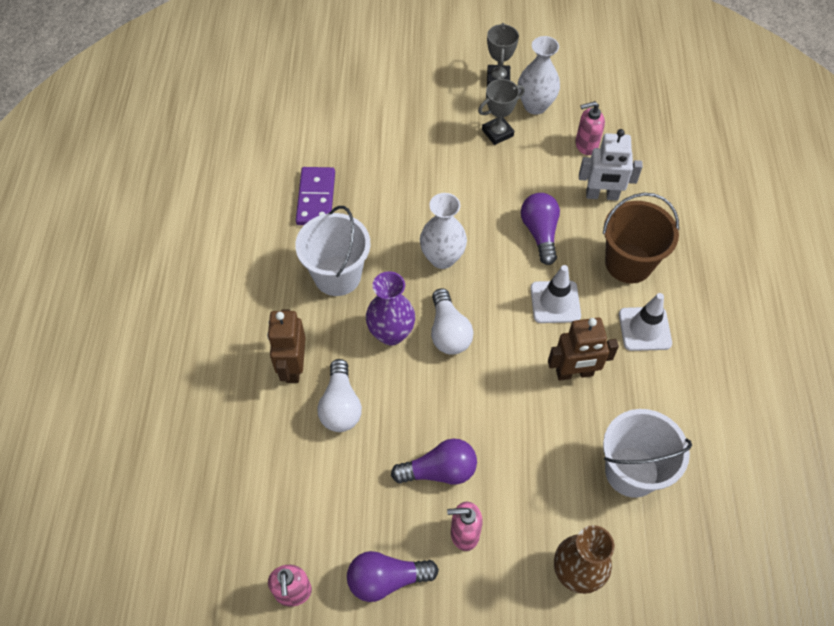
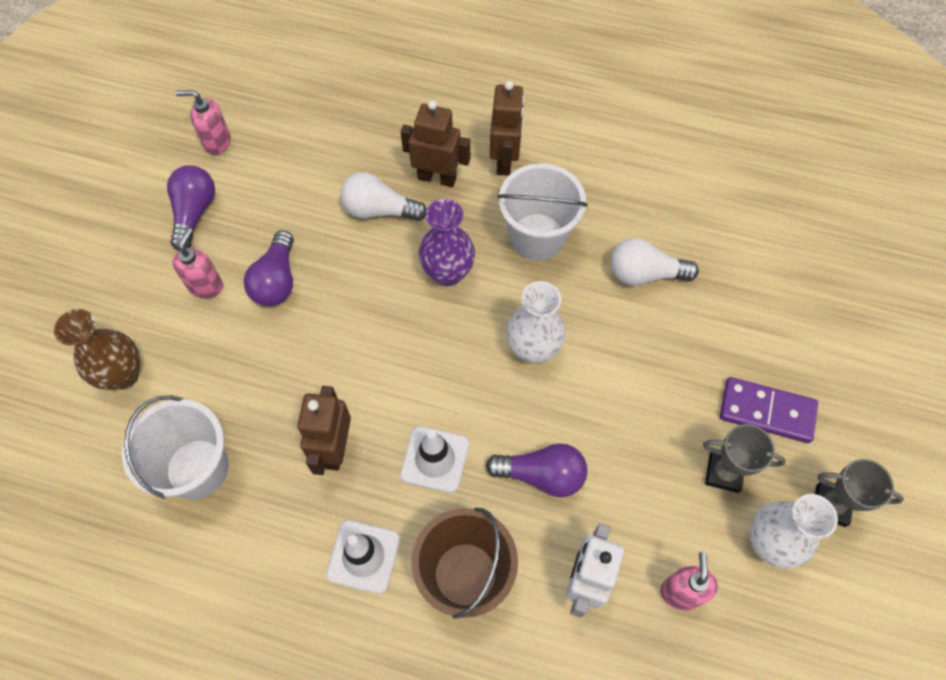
camera: 105 degrees right, 5 degrees up
purple domino [296,167,335,225] -> purple domino moved to [720,377,818,443]
white light bulb [431,288,474,355] -> white light bulb moved to [611,238,699,286]
grey trophy [478,79,525,145] -> grey trophy turned 60 degrees counterclockwise [703,424,786,493]
none -> brown robot [490,81,525,176]

